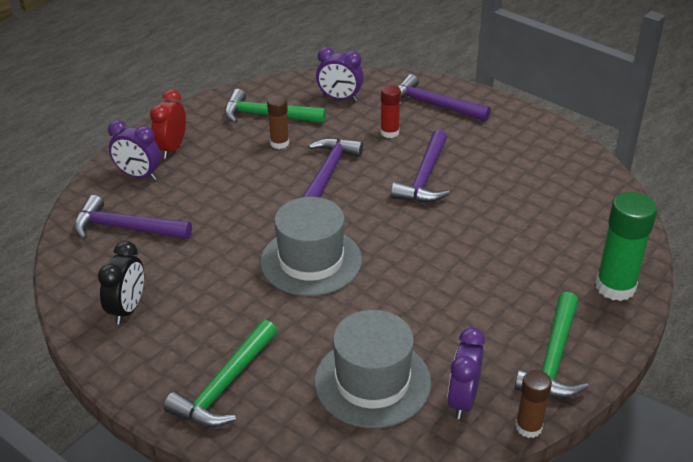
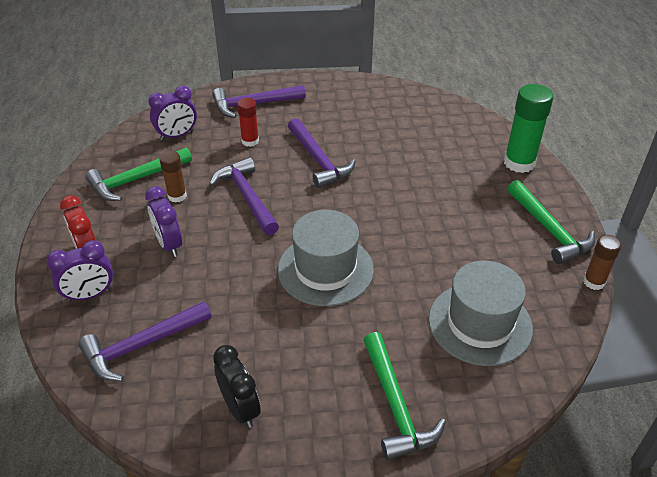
camera: 45 degrees left, 5 degrees up
purple clock [447,327,485,419] -> purple clock moved to [145,186,182,257]

